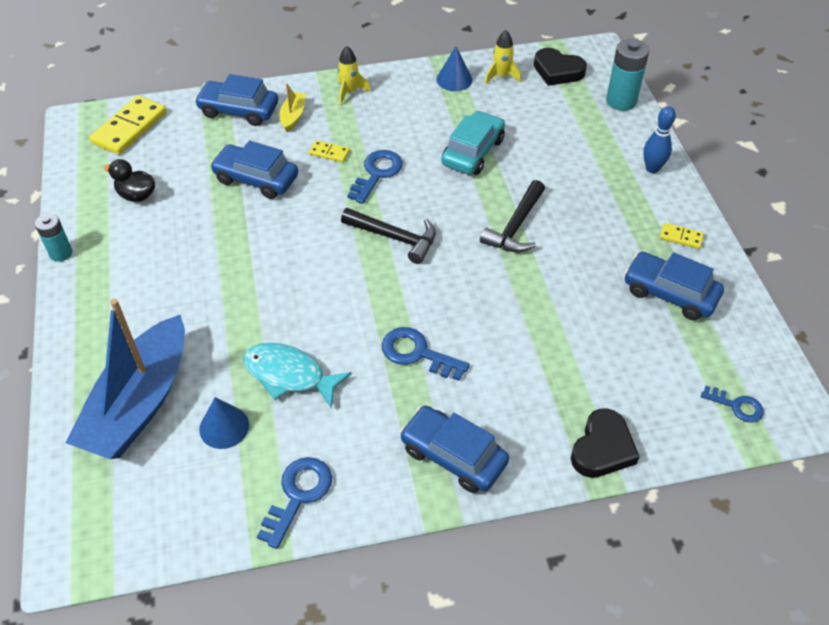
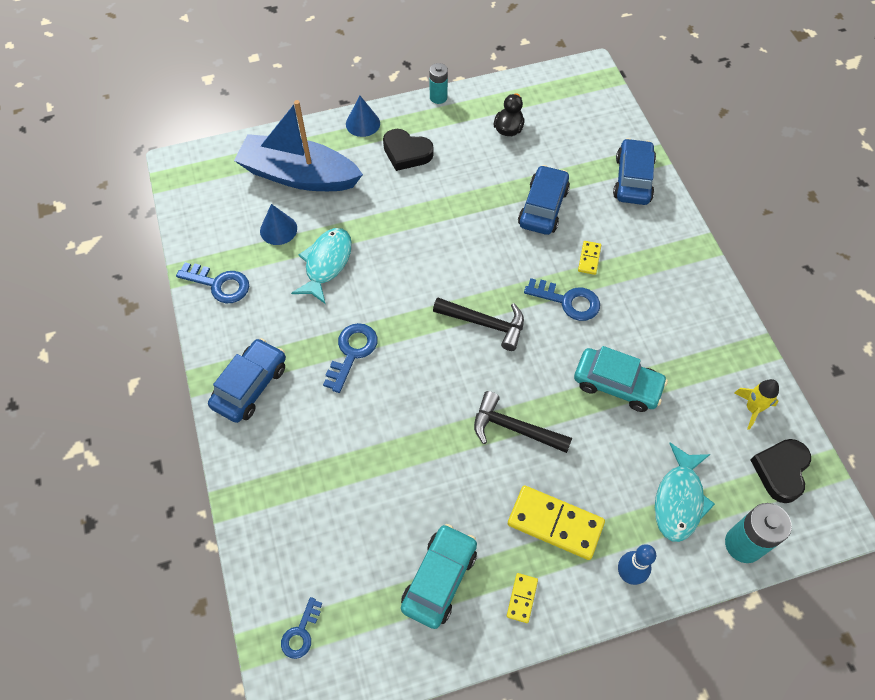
camera: 85 degrees right, 10 degrees up
yellow domino [89,95,166,155] -> yellow domino moved to [508,485,605,560]
yellow boat [280,83,306,132] -> none
yellow rocket [337,46,371,105] -> none
black hammer [341,208,436,264] -> black hammer turned 90 degrees counterclockwise [433,298,524,351]
blue cone [437,46,473,91] -> blue cone moved to [346,96,380,137]
black heart [571,408,640,478] -> black heart moved to [383,129,434,171]
blue car [624,252,724,320] -> turquoise car [401,524,477,629]
none -> turquoise fish [655,443,715,542]

